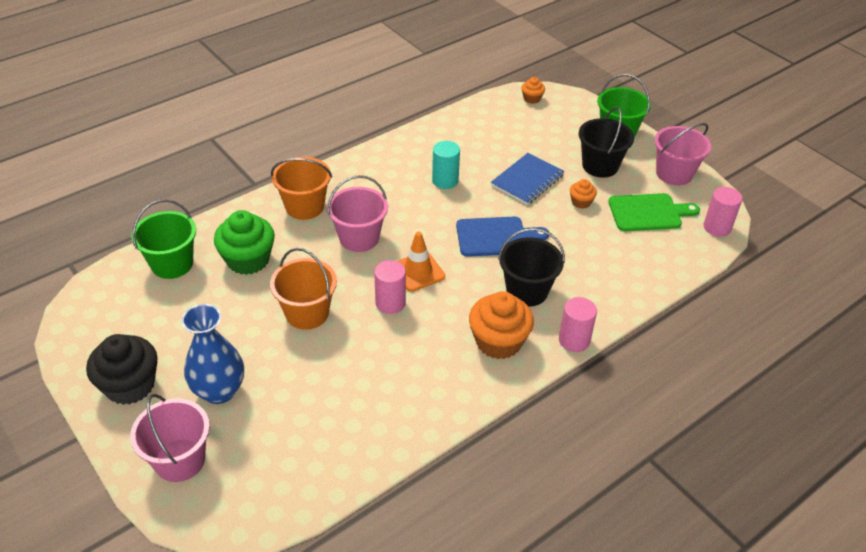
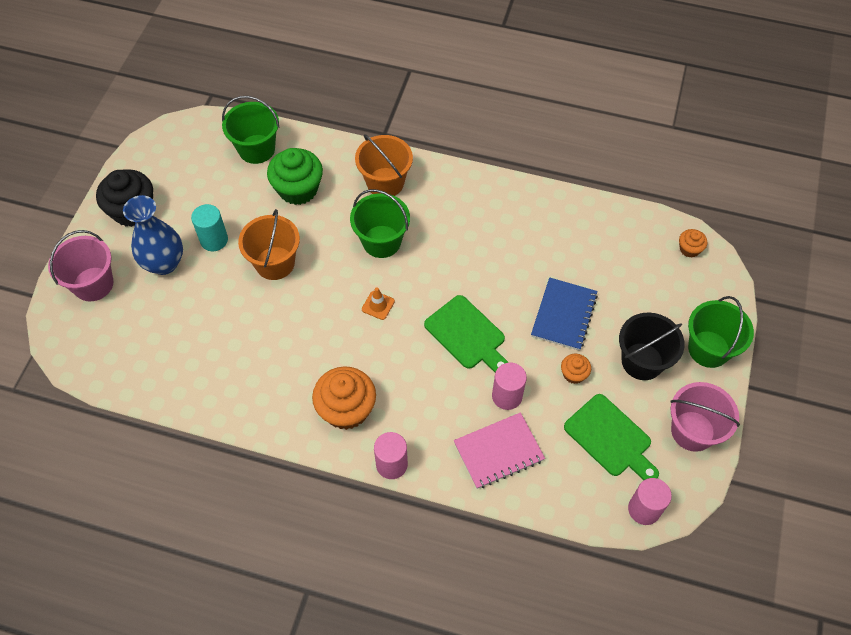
camera: 55 degrees right, 15 degrees up
pink bucket [327,175,388,252] -> green bucket [350,189,410,258]
pink cylinder [374,260,406,314] -> pink cylinder moved to [492,363,527,410]
orange traffic cone [397,232,445,292] -> orange traffic cone [362,287,395,320], size x0.62
turquoise cylinder [432,141,460,189] -> turquoise cylinder moved to [191,204,228,251]
blue cutting board [456,217,549,257] -> green cutting board [424,295,509,372]
blue notebook [491,153,564,205] -> blue notebook turned 75 degrees counterclockwise [531,277,598,351]
black bucket [498,228,565,307] -> none
none -> pink notebook [454,412,545,489]

